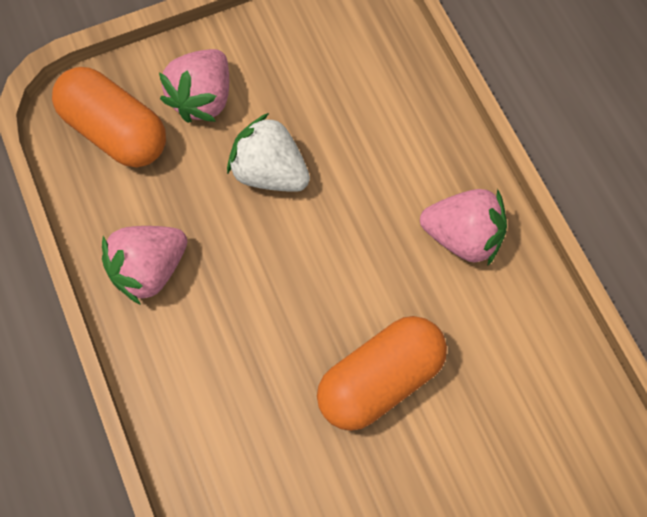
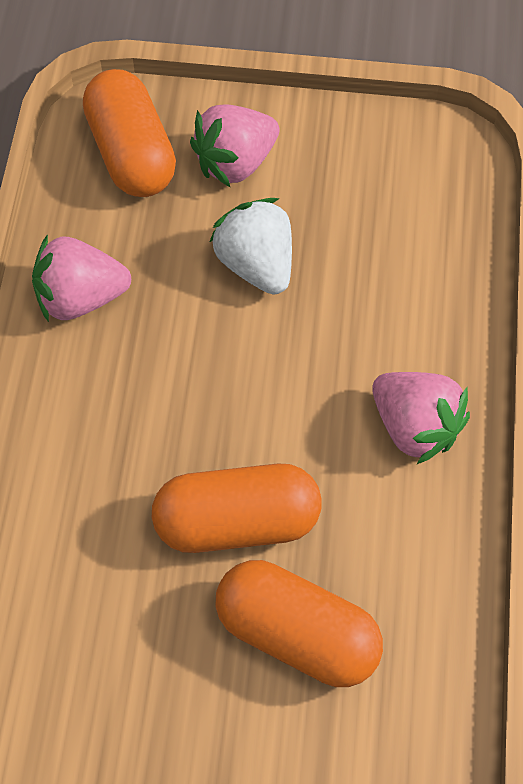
camera: 30 degrees right, 5 degrees down
none -> orange capsule [215,560,383,687]

